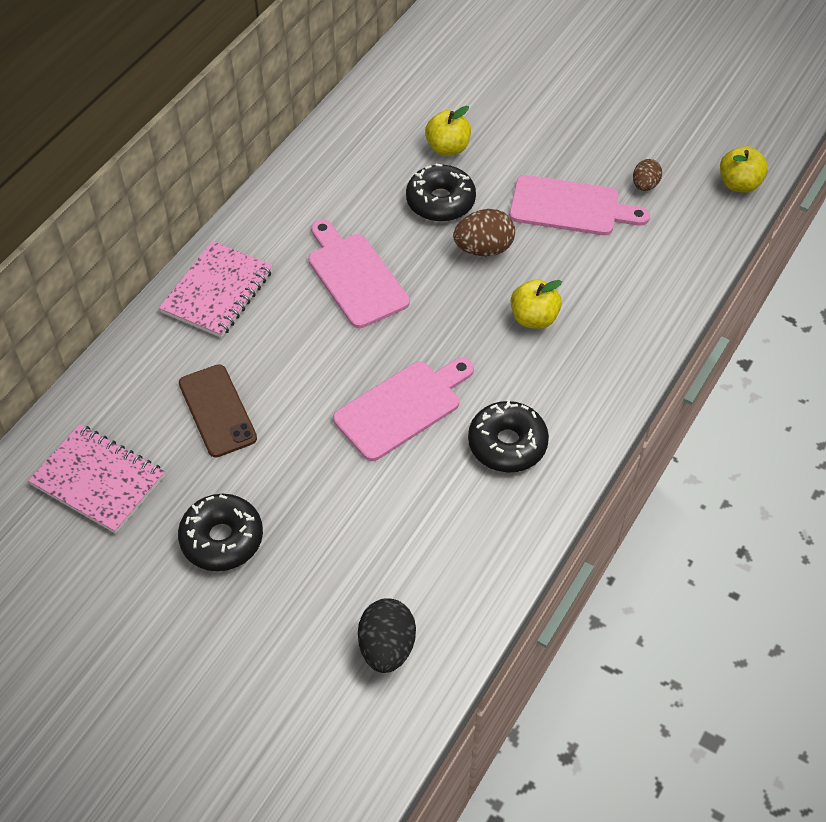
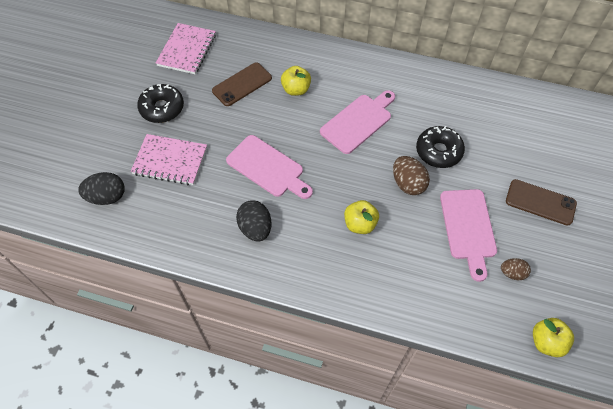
camera: 75 degrees right, 5 degrees up
pink notebook [159,241,273,338] -> pink notebook moved to [131,134,207,185]
yellow apple [425,106,471,156] -> yellow apple moved to [281,66,311,96]
black donut [468,400,549,473] -> black egg [236,200,272,242]
none -> brown phone [506,179,577,226]

